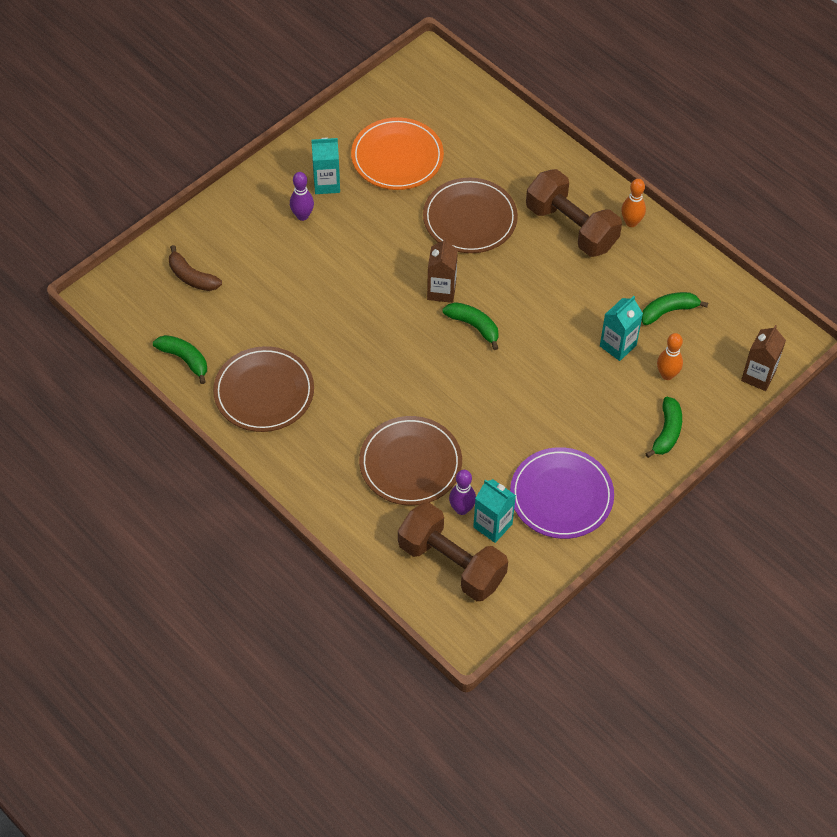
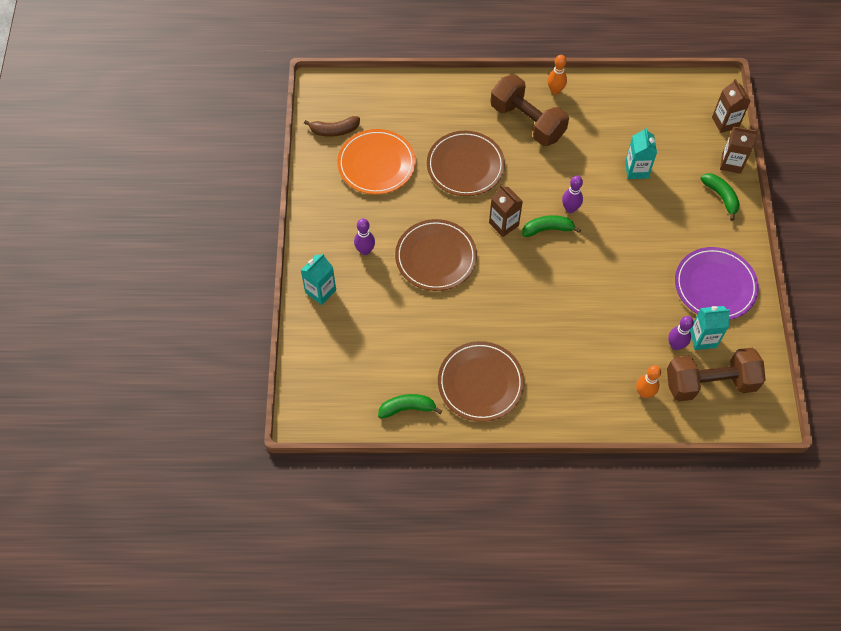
camera: 45 degrees left, 5 degrees up
brown banana [169,245,222,291] -> brown banana moved to [304,116,360,137]
turquoise carton [312,138,340,194] -> turquoise carton moved to [301,254,336,305]
brown plate [359,416,462,505] -> brown plate moved to [395,219,477,291]
brown dumbbell [526,169,622,257] -> brown dumbbell turned 45 degrees clockwise [490,74,569,146]
green banana [642,292,708,325] -> none
orange bowling pin [657,333,683,380] -> orange bowling pin moved to [636,365,661,398]
none -> purple bowling pin [562,176,583,213]
none -> brown carton [720,127,758,174]

